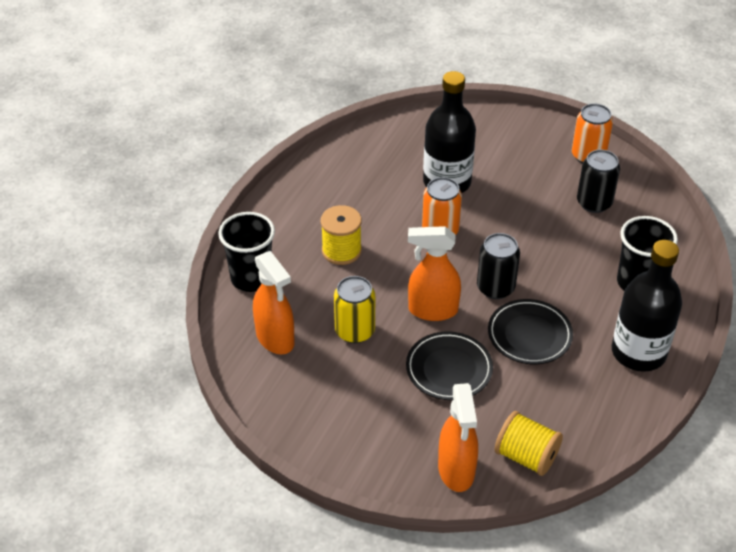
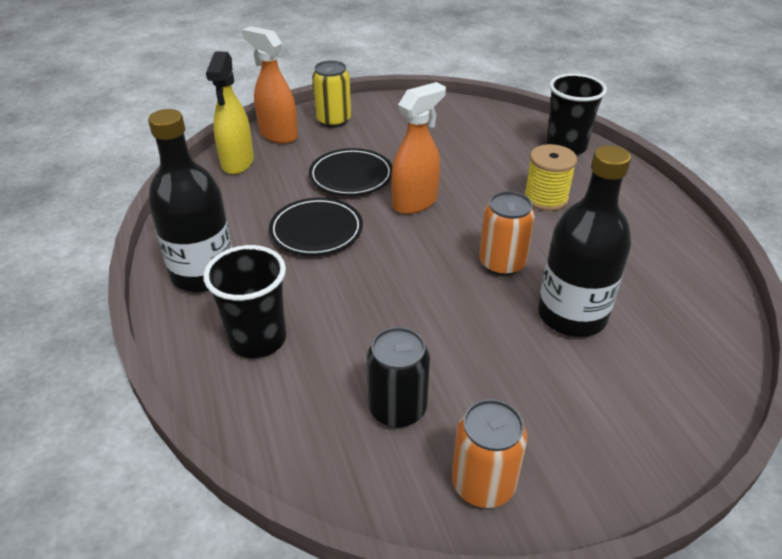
camera: 135 degrees right, 5 degrees down
orange spray bottle [253,251,294,354] -> none
yellow can [334,276,375,343] -> yellow can moved to [312,60,351,128]
black can [477,233,520,299] -> none
yellow spool [495,411,563,476] -> yellow spray bottle [206,52,254,175]

